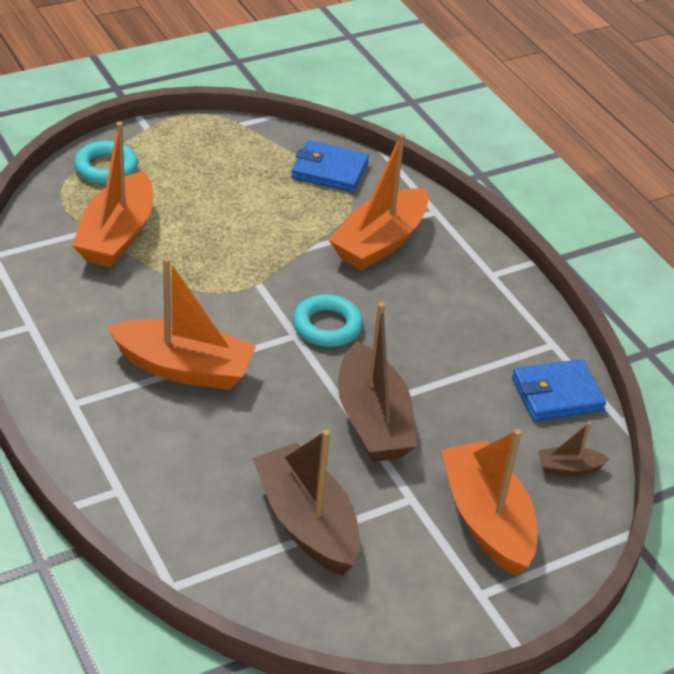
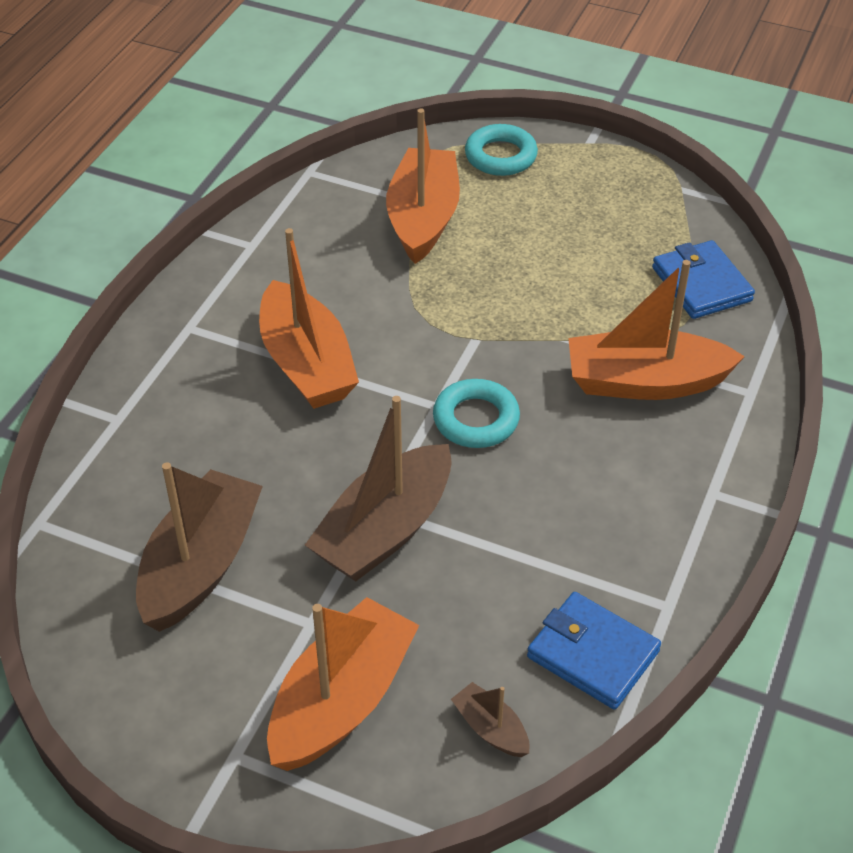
camera: 55 degrees right, 5 degrees up
orange boat [72,122,153,267] -> orange boat turned 120 degrees clockwise [386,108,460,264]

